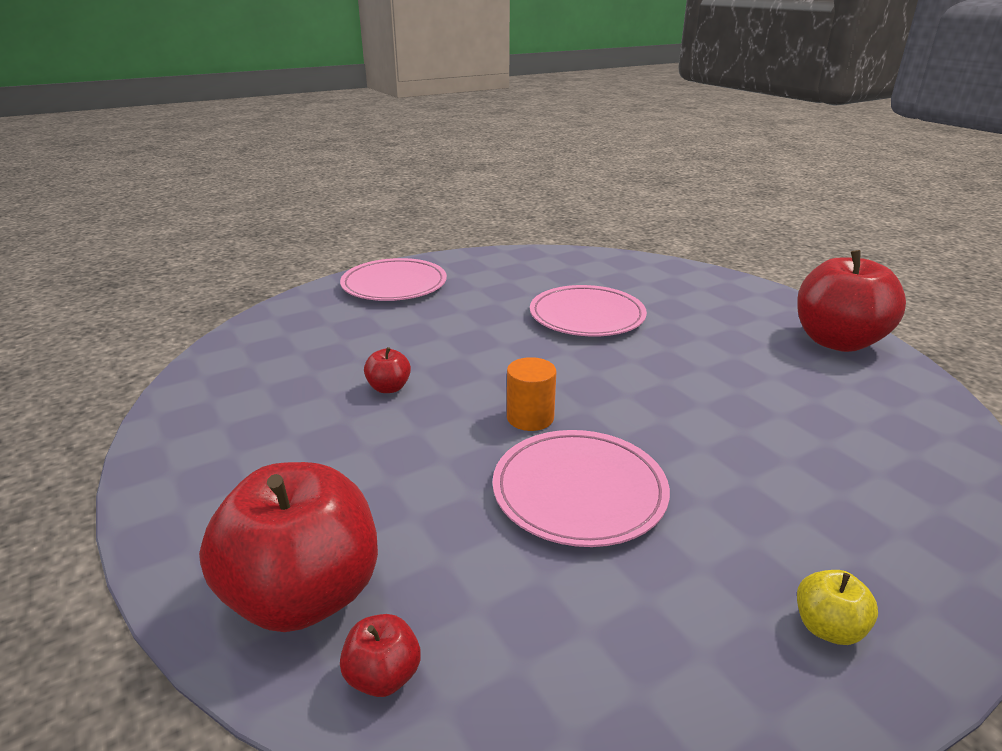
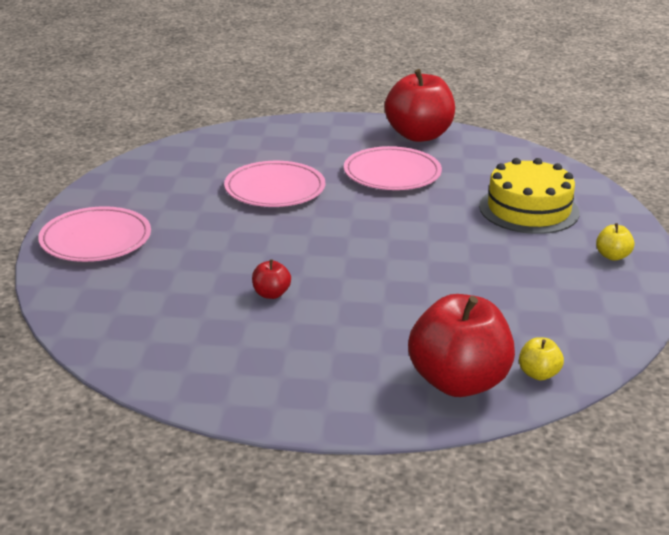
camera: 55 degrees left, 0 degrees up
red apple [340,614,421,697] -> yellow apple [519,337,564,381]
pink plate [493,430,670,547] -> pink plate moved to [344,146,442,190]
orange cylinder [507,357,556,431] -> none
none -> yellow cake [479,158,580,234]

